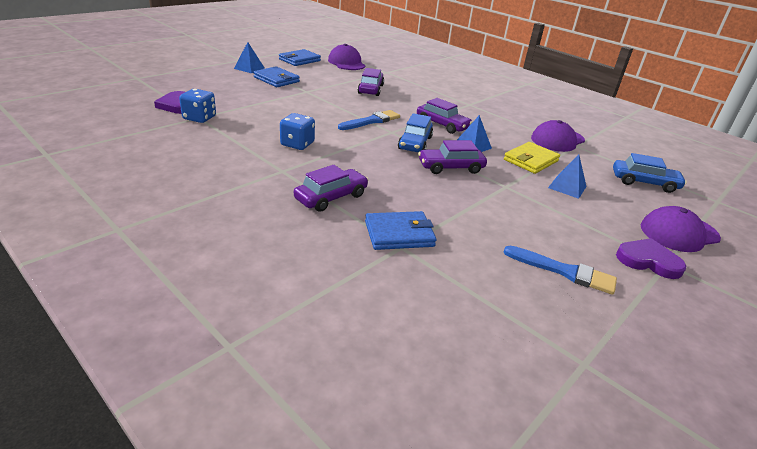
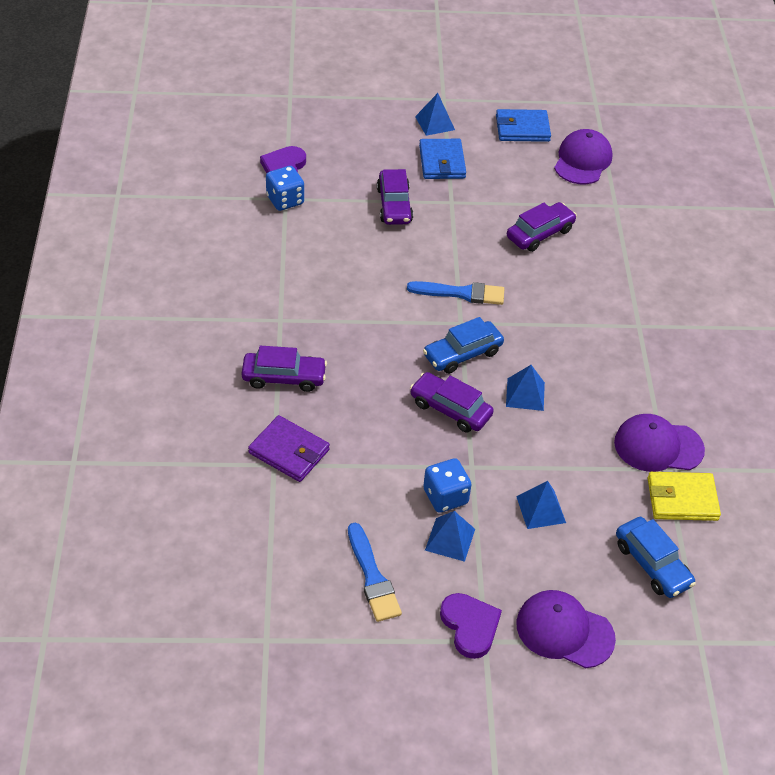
camera: 45 degrees right, 15 degrees up
blue dice [280,113,315,150] -> blue dice moved to [423,458,472,513]
blue wallet [365,211,436,250] -> purple wallet [248,415,330,482]
purple car [417,98,472,134] -> purple car moved to [377,169,413,225]
yellow wallet [504,142,560,174] -> yellow wallet moved to [648,472,721,521]
none -> blue pyramid [425,511,475,562]

